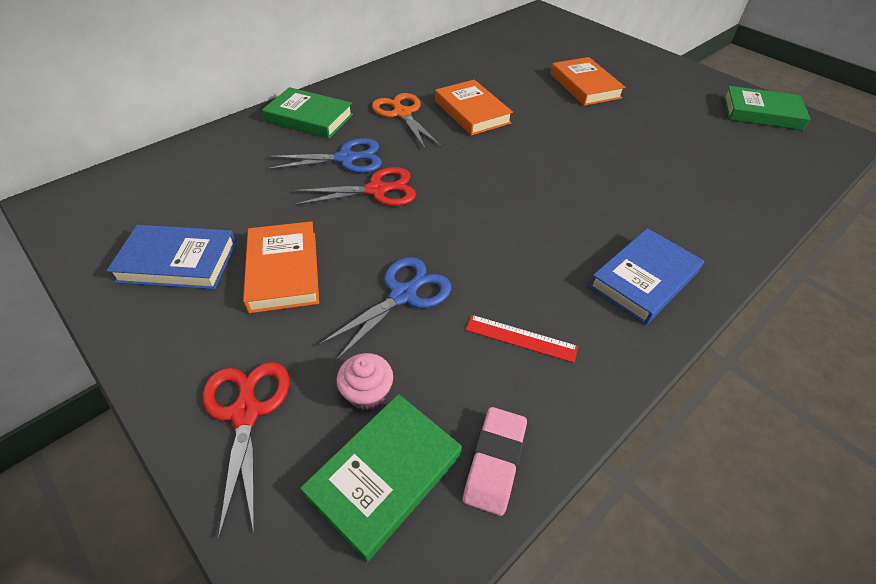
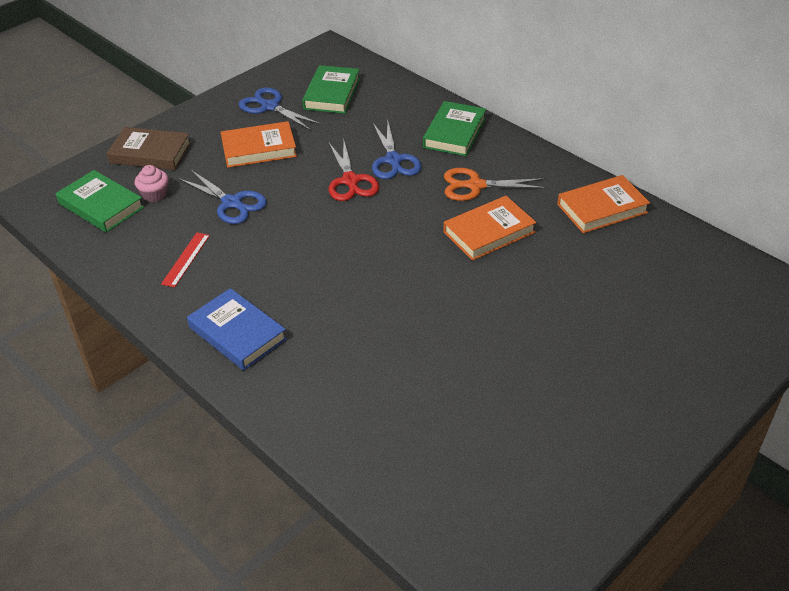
camera: 90 degrees right, 5 degrees down
blue book [106,225,236,290] -> blue scissors [239,87,321,131]
red scissors [202,362,290,540] -> brown book [107,127,191,170]
orange scissors [372,93,441,149] -> orange scissors turned 150 degrees counterclockwise [444,168,547,201]
pink eraser [463,407,527,516] -> none
orange book [550,57,625,106] -> orange book moved to [557,175,650,233]
green book [723,86,811,130] -> green book moved to [302,65,360,114]

